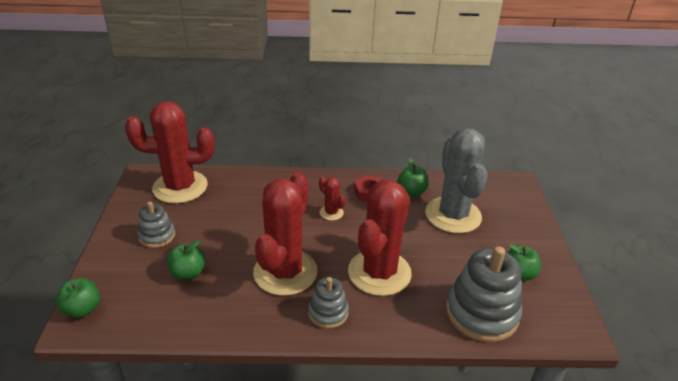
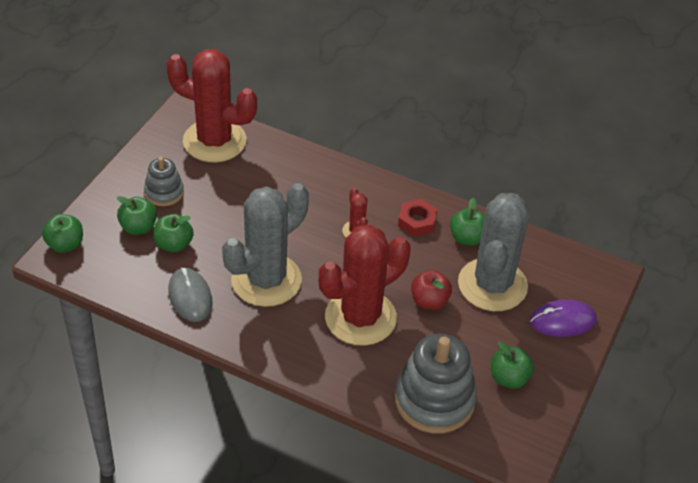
camera: 25 degrees right, 10 degrees up
red cactus [253,172,317,296] -> grey cactus [222,183,309,307]
grey stacking toy [308,277,349,329] -> none
none -> green apple [117,196,157,235]
none -> grey mouse [168,267,213,322]
none -> red apple [411,270,452,310]
none -> purple mouse [530,300,597,337]

